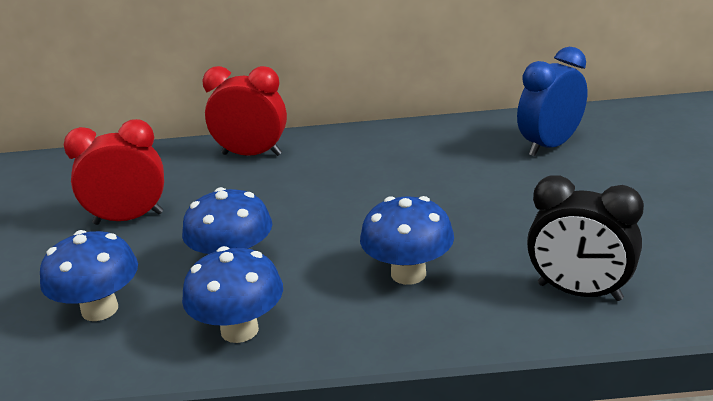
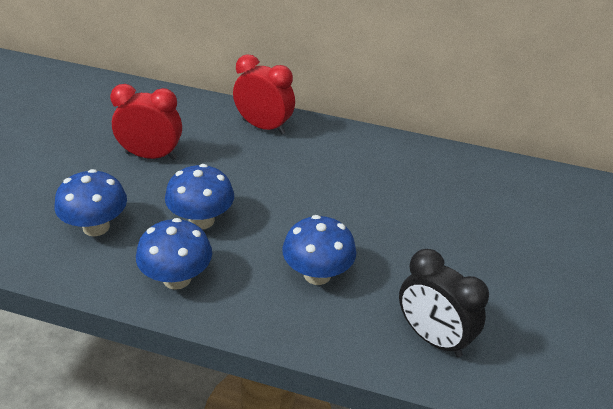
camera: 15 degrees right, 10 degrees up
blue clock [517,47,587,156] -> none

